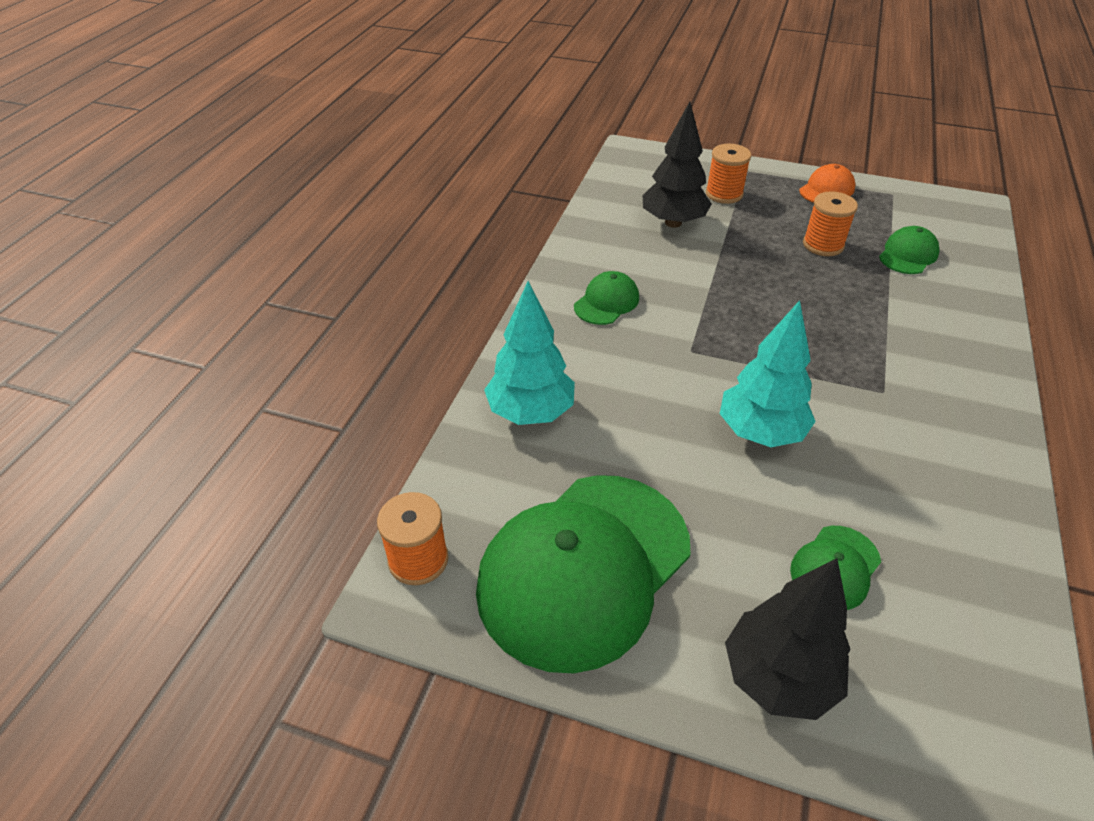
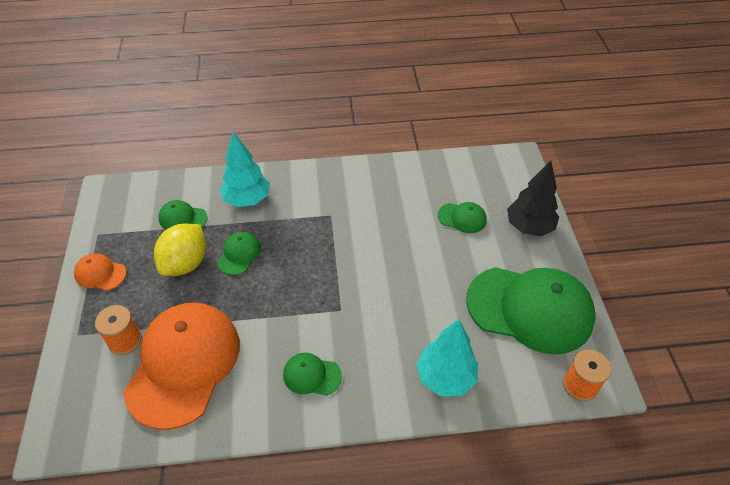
camera: 115 degrees left, 5 degrees up
black tree [643,102,711,228] -> orange cap [123,302,240,430]
turquoise tree [720,300,816,447] -> turquoise tree moved to [220,132,270,207]
orange spool [803,191,858,256] -> yellow lemon [154,224,206,276]
none -> green cap [217,232,261,275]

